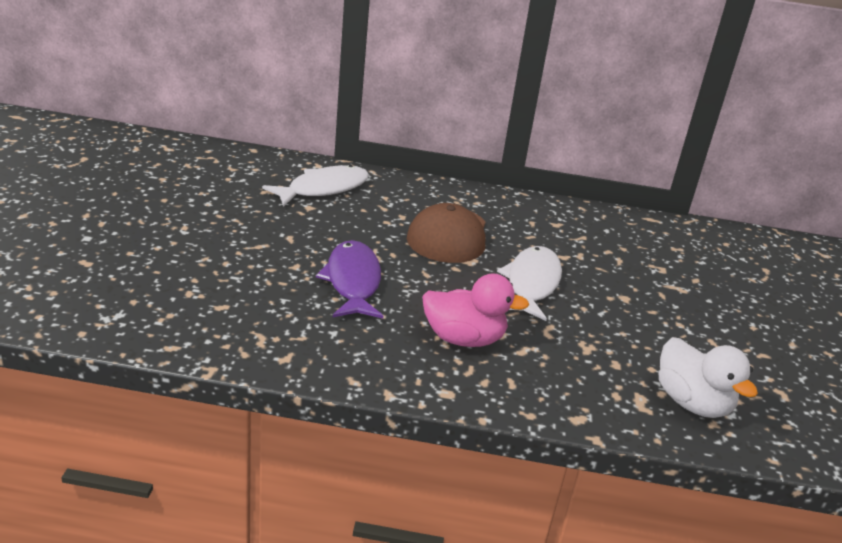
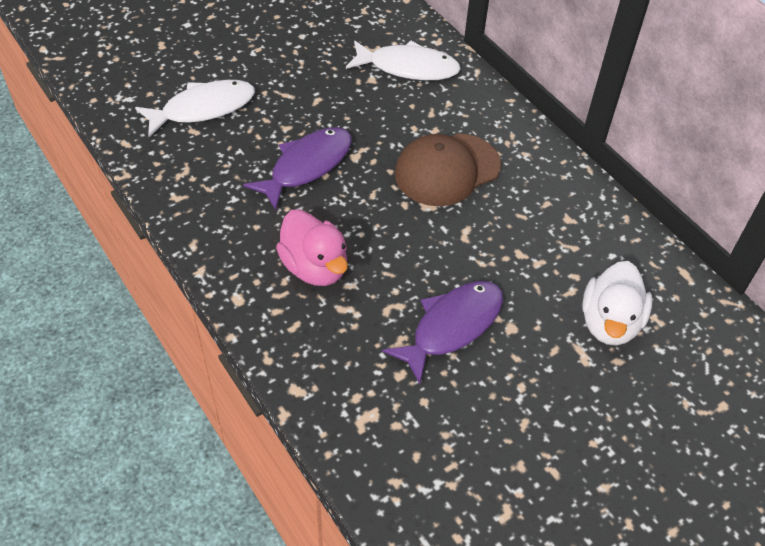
camera: 50 degrees right, 20 degrees up
white fish [497,246,562,321] -> white fish moved to [135,80,255,137]
white duck [659,337,758,418] -> white duck moved to [582,261,653,345]
none -> purple fish [382,281,503,384]

